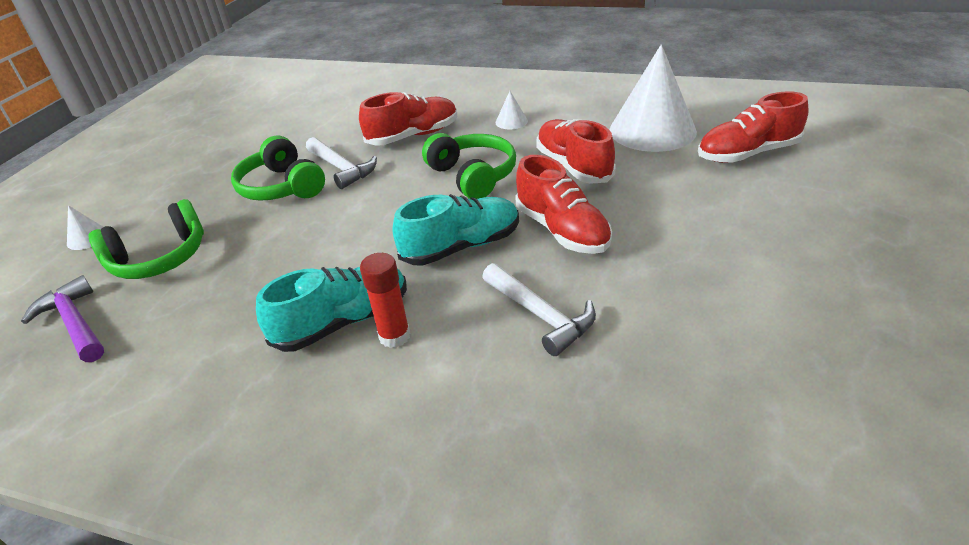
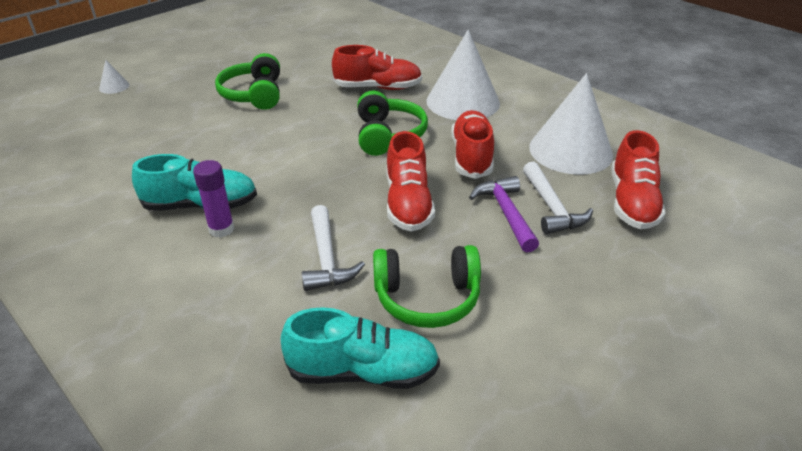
camera: 25 degrees right, 0 degrees up
purple hammer [21,275,104,362] -> purple hammer moved to [469,176,539,253]
green headphones [88,199,204,279] -> green headphones moved to [373,245,481,328]
white hammer [306,137,377,189] -> white hammer moved to [523,162,593,234]
red glue stick [360,253,410,348] -> purple glue stick [193,160,235,238]
turquoise shoe [393,194,519,265] -> turquoise shoe moved to [280,307,440,389]
white cone [496,91,528,129] -> white cone [426,29,500,120], size x2.47
red shoe [698,91,809,163] -> red shoe turned 90 degrees counterclockwise [611,130,666,229]

